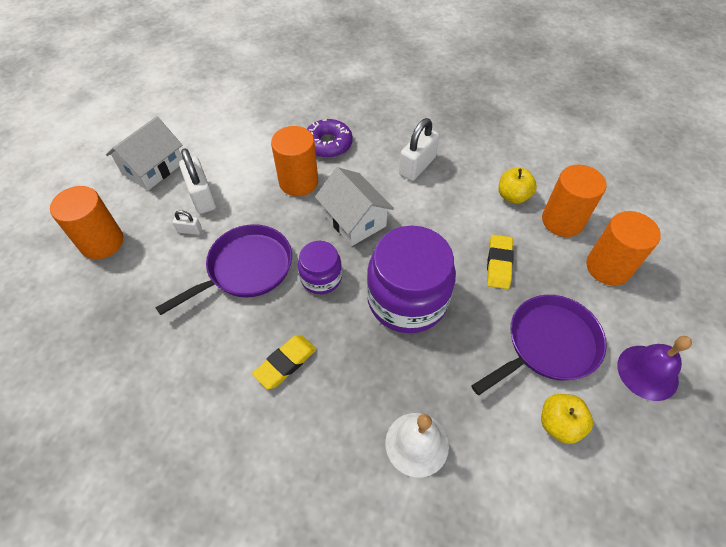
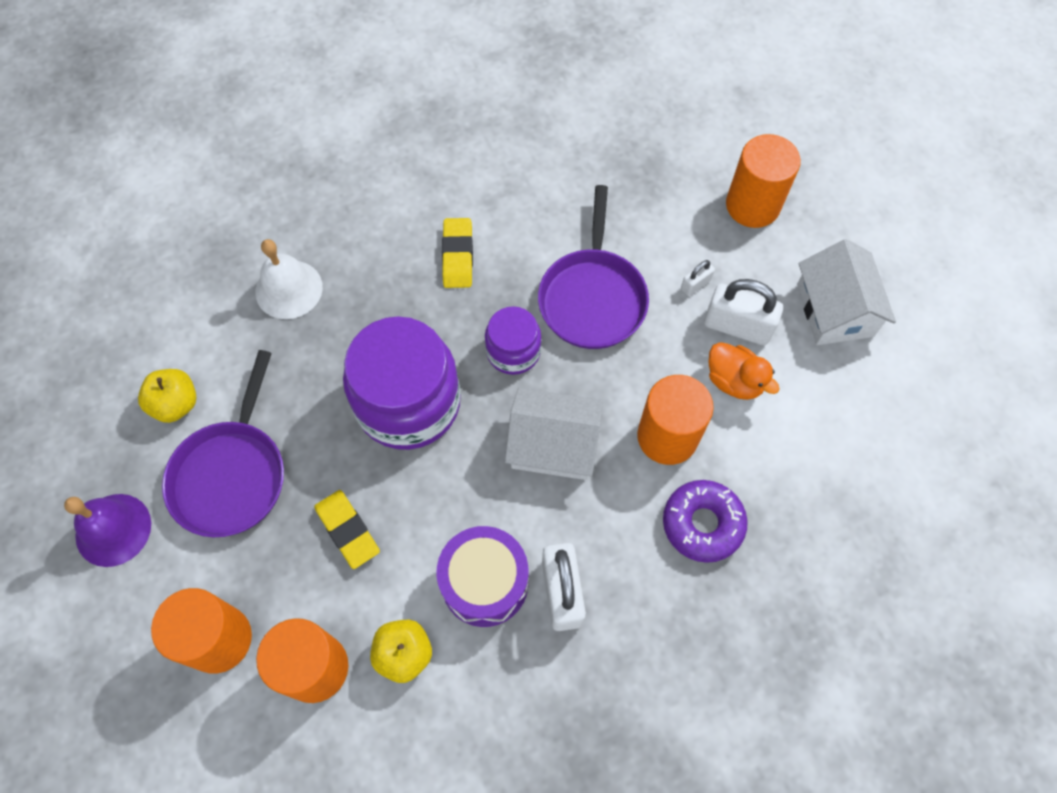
camera: 135 degrees right, 10 degrees up
none -> purple drum [437,526,528,627]
none -> orange duck [709,342,780,400]

